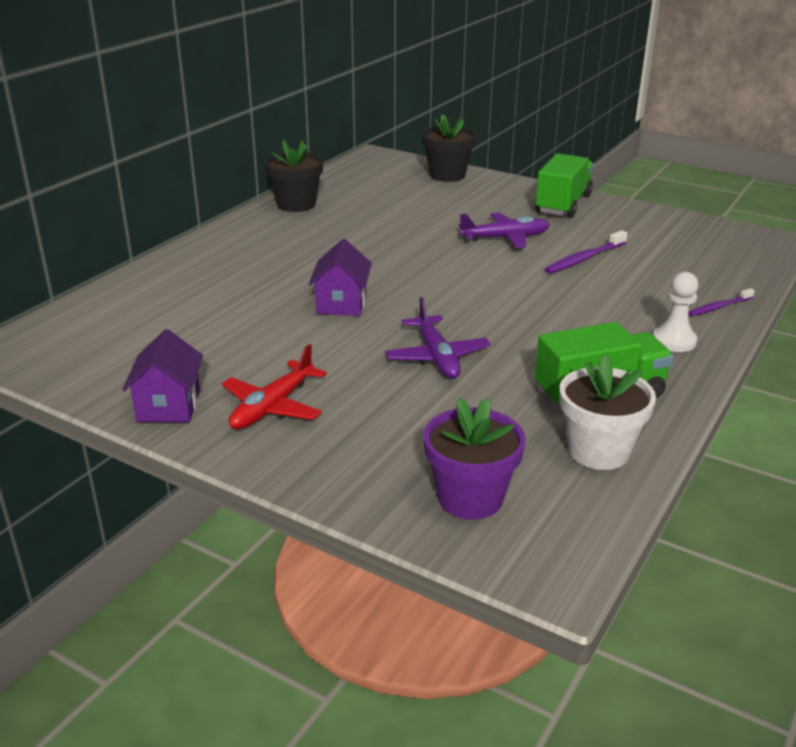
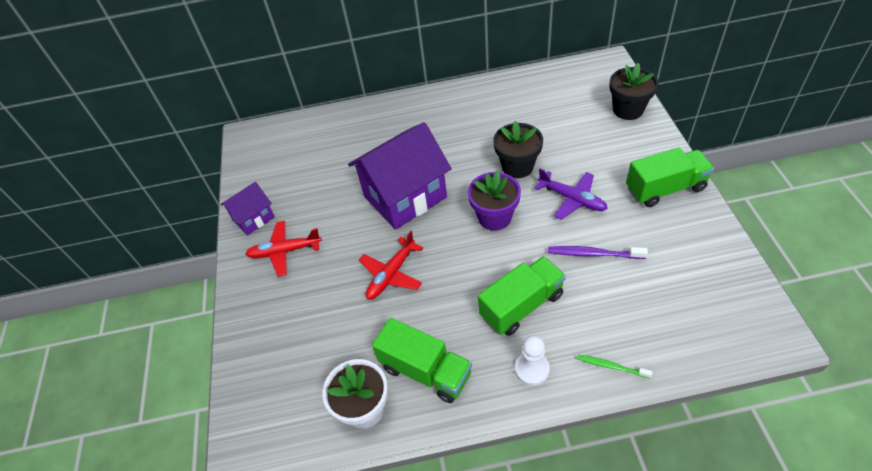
camera: 55 degrees right, 20 degrees up
black flower pot [264,140,323,212] -> black flower pot moved to [493,121,543,178]
purple house [309,239,372,316] -> purple house [348,122,452,230], size x1.94
purple plane [385,297,490,379] -> red plane [359,231,423,300]
purple flower pot [423,398,526,519] -> purple flower pot moved to [468,170,521,231]
purple toothbrush [688,288,755,316] -> green toothbrush [577,354,652,378]
none -> green truck [478,256,566,336]

